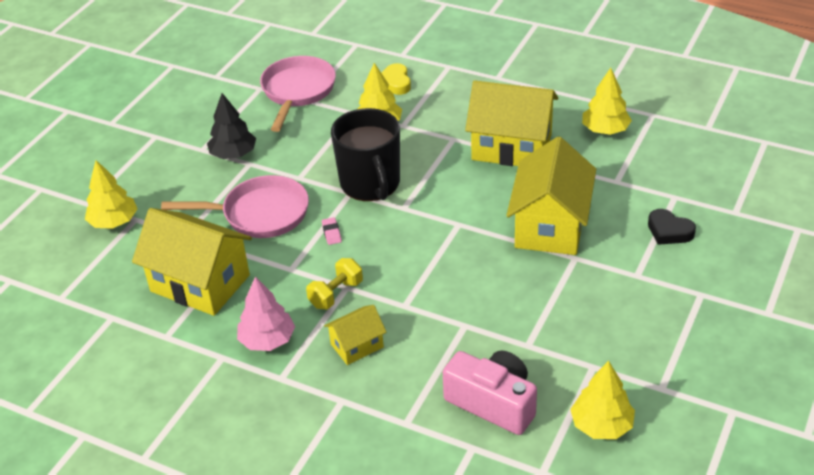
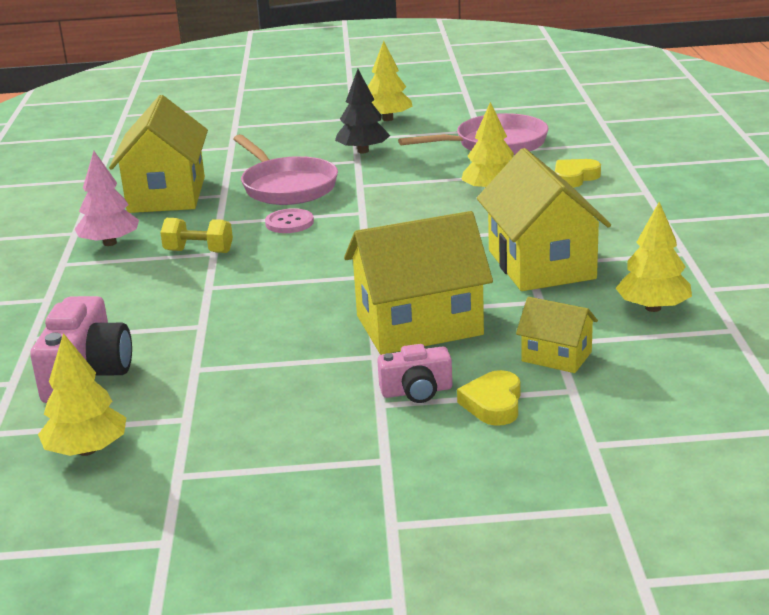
camera: 60 degrees right, 15 degrees down
yellow tree [85,160,137,229] -> yellow tree moved to [368,41,413,121]
pink eraser [322,217,342,245] -> pink button [265,208,314,233]
yellow house [324,305,386,365] -> yellow house moved to [516,297,598,373]
black mug [331,108,400,201] -> none
black heart [648,209,696,245] -> yellow heart [457,370,520,426]
none -> pink camera [377,344,452,403]

